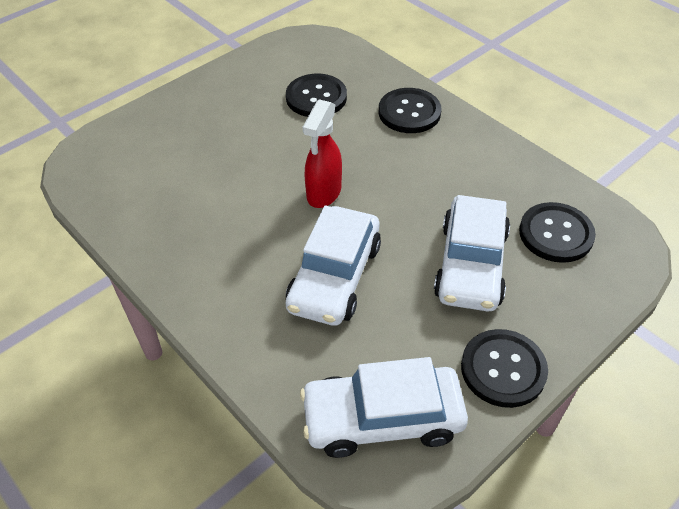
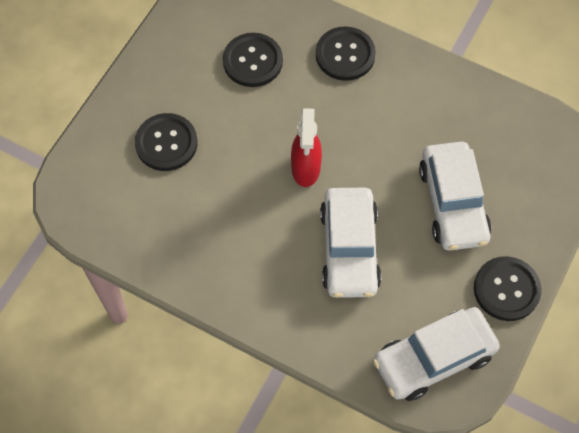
camera: 20 degrees left, 15 degrees up
black button [519,202,596,263] -> black button moved to [135,113,198,171]

